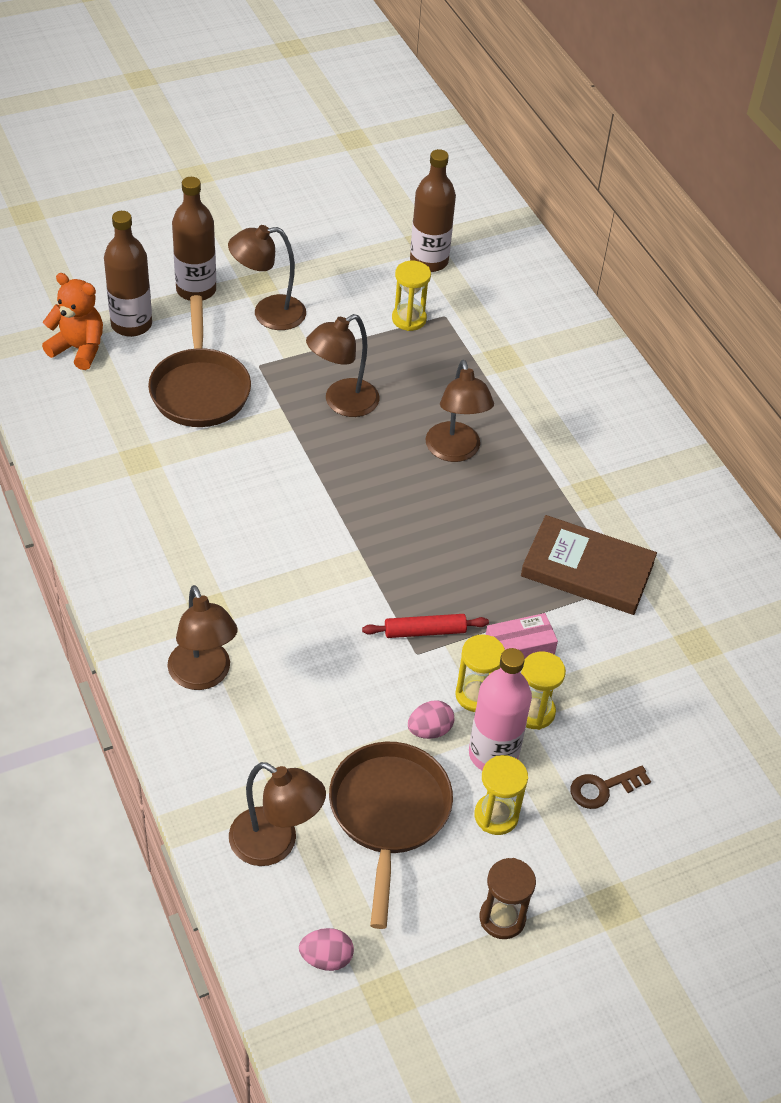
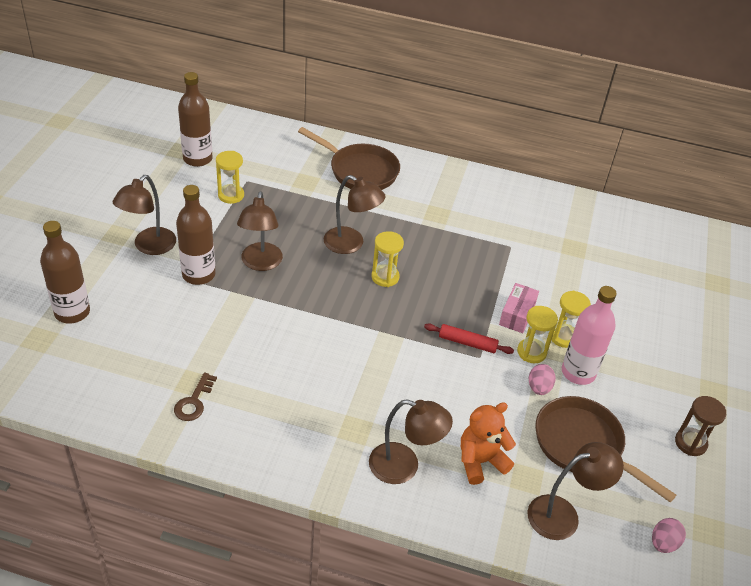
camera: 50 degrees left, 5 degrees down
orange teddy bear [42,273,103,370] -> orange teddy bear moved to [461,402,516,485]
brown pan [148,295,251,427] -> brown pan moved to [298,127,400,190]
brown bottle [172,177,216,301] -> brown bottle moved to [176,185,216,285]
red rolling pin [362,614,489,638] -> red rolling pin turned 75 degrees clockwise [424,323,514,354]
yellow hourglass [474,755,528,835] -> yellow hourglass moved to [371,231,404,287]
brown book [521,515,657,615] -> none
brown key [571,766,651,809] -> brown key moved to [174,372,217,421]

